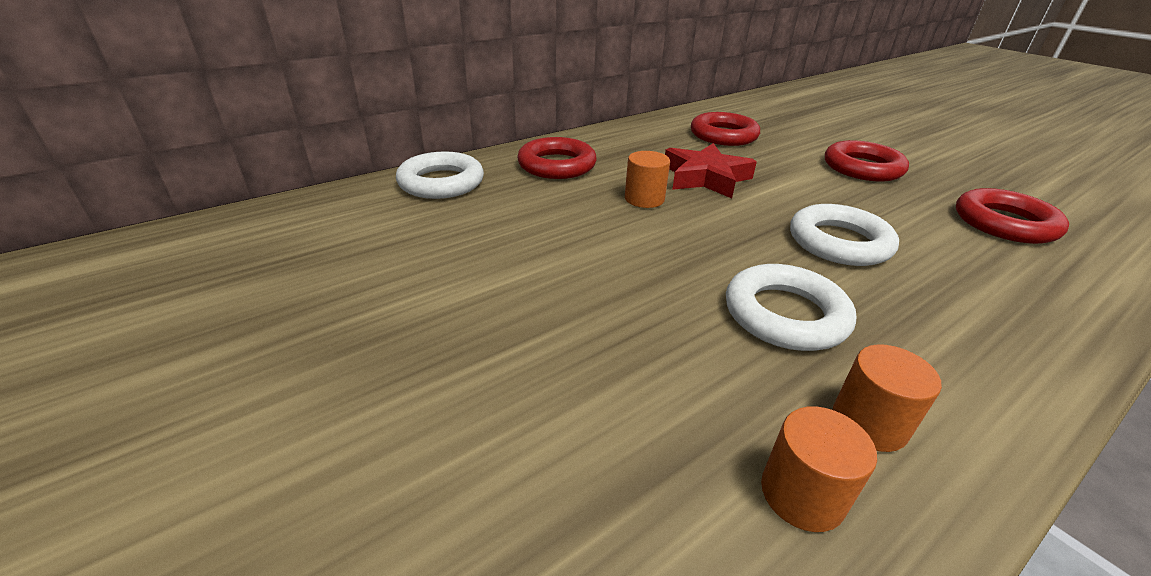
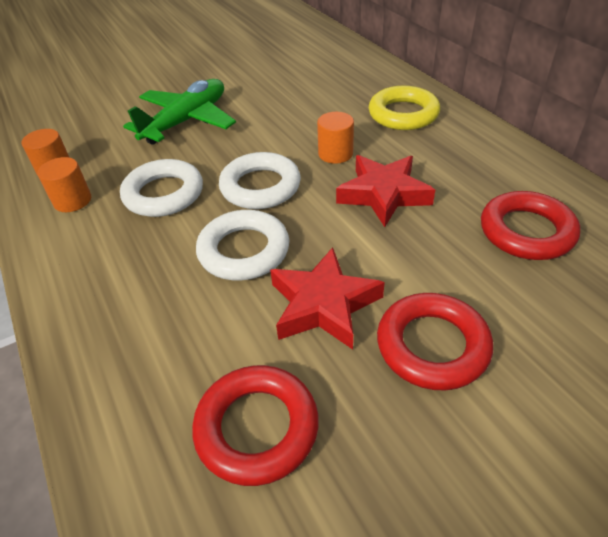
camera: 100 degrees right, 10 degrees up
white ring [396,151,484,199] -> white ring moved to [219,152,301,209]
red ring [517,137,597,179] -> yellow ring [369,86,440,130]
none -> green plane [123,79,236,145]
none -> red star [270,247,385,350]

